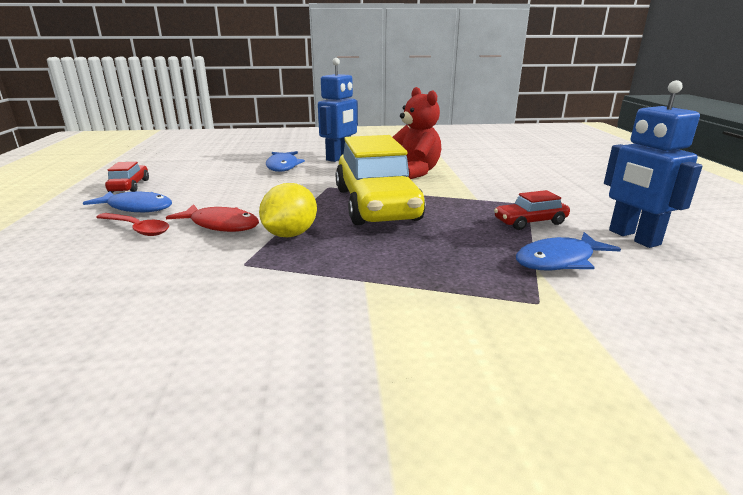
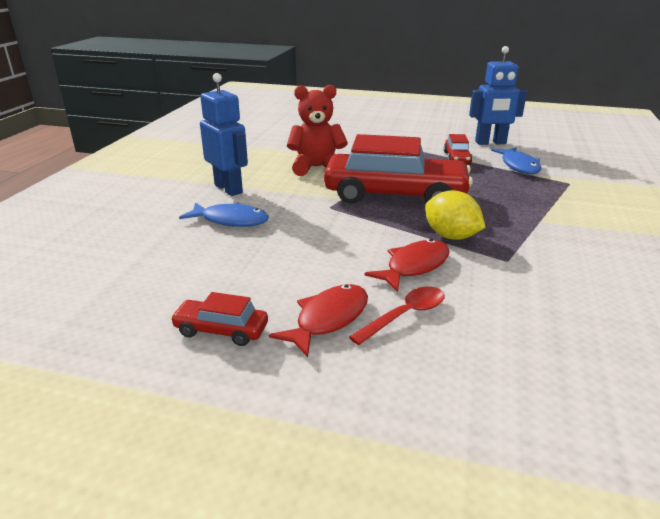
camera: 70 degrees left, 5 degrees up
blue fish [83,191,172,212] -> red fish [269,284,368,357]
yellow car [336,135,426,225] -> red car [324,134,473,204]

